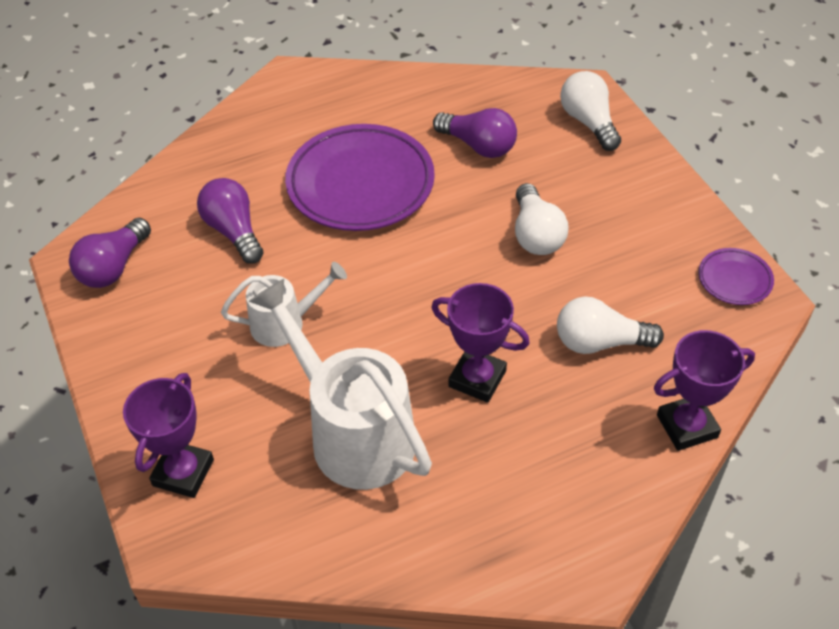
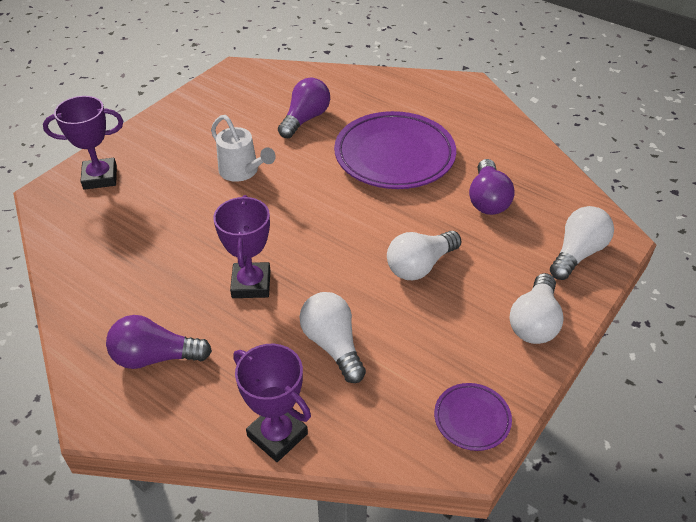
camera: 60 degrees right, 5 degrees down
purple light bulb [69,218,151,288] -> purple light bulb moved to [106,315,212,369]
white watering can [249,279,432,490] -> none
none -> white light bulb [509,273,564,344]

